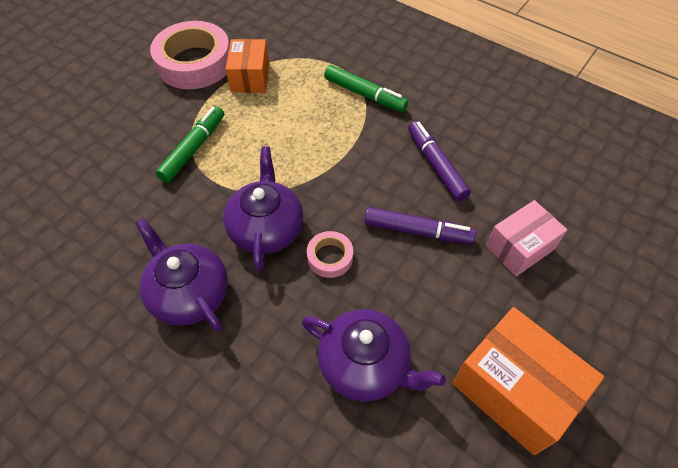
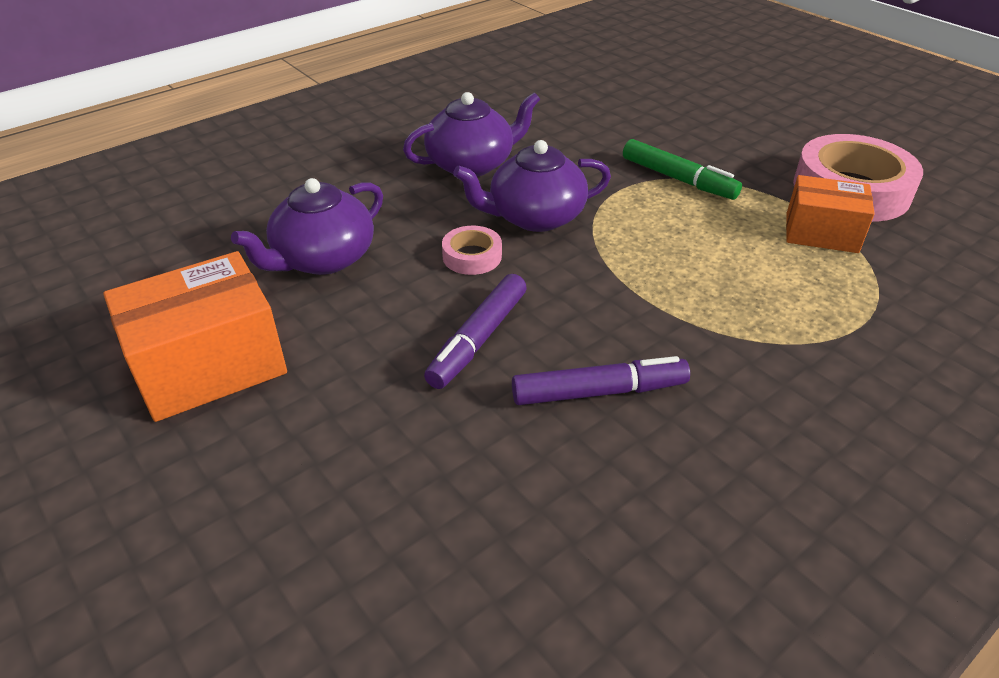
camera: 105 degrees right, 15 degrees down
purple teapot [224,146,304,270] -> purple teapot turned 150 degrees clockwise [453,140,611,232]
green marker [324,65,408,112] -> none
pink box [486,200,567,277] -> none

